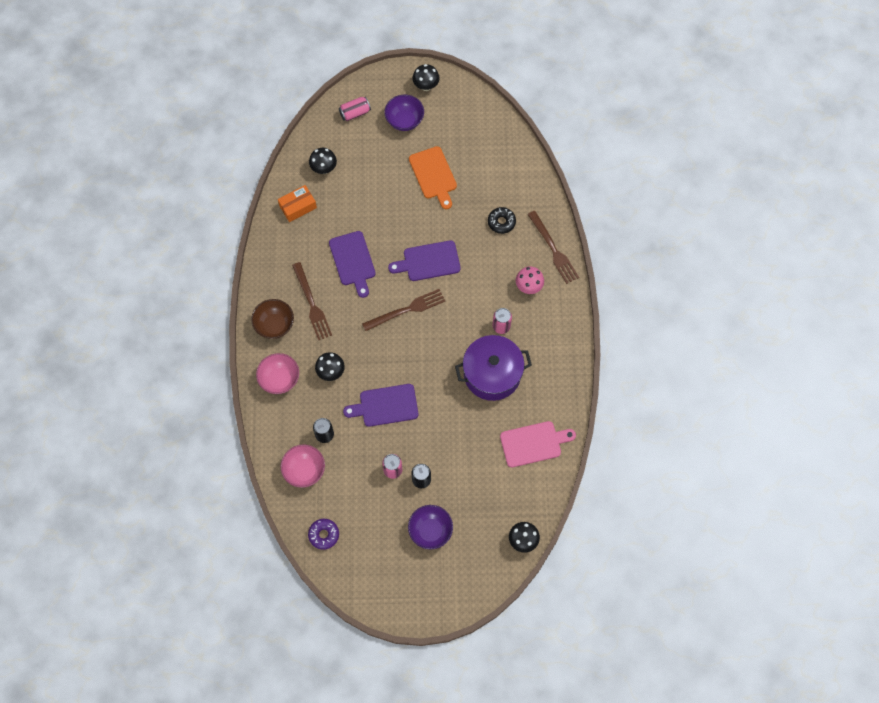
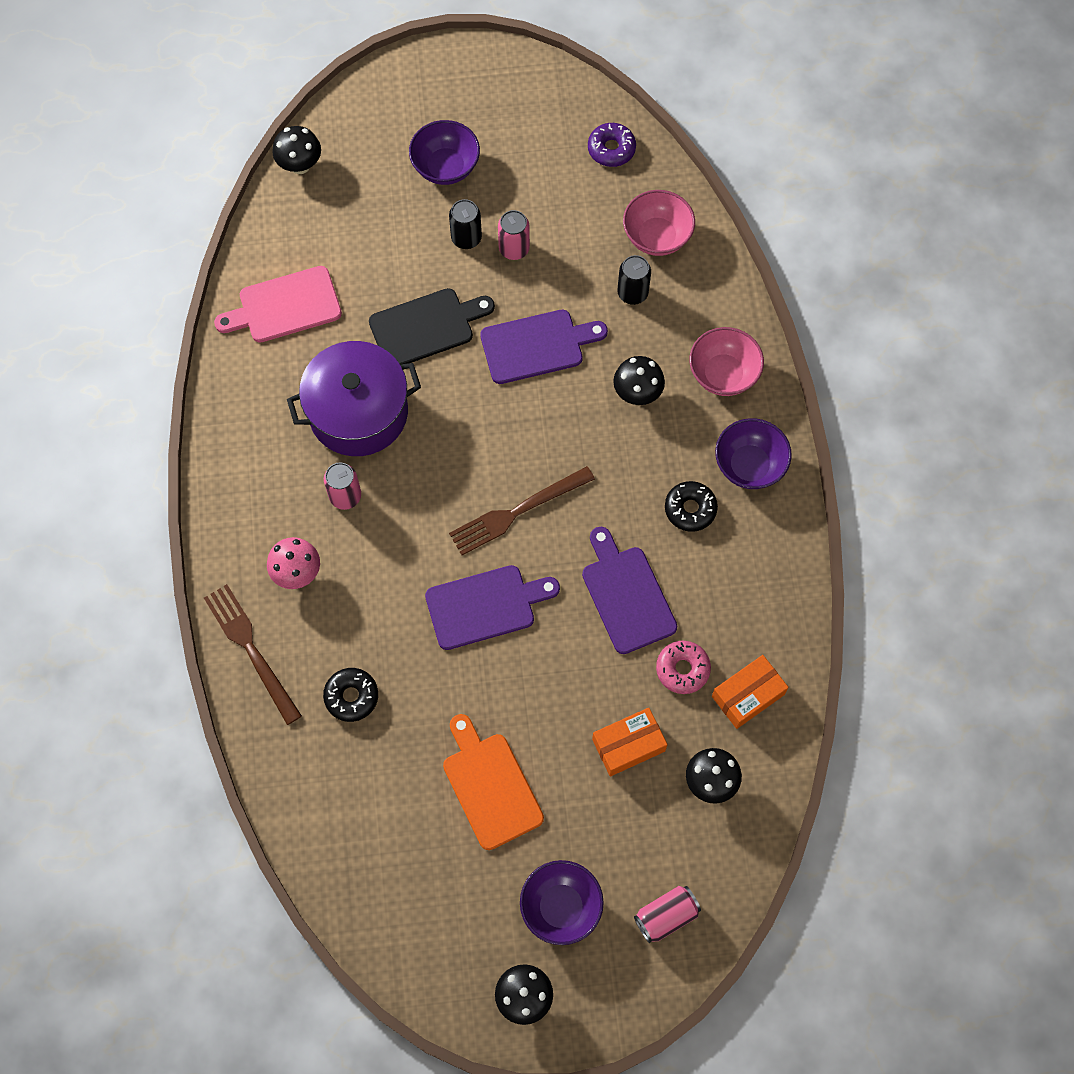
camera: 175 degrees right, 0 degrees up
brown bowl [251,299,294,339] -> purple bowl [715,418,792,489]
brown fork [292,262,332,340] -> black donut [665,481,718,532]
none -> black cutting board [369,288,495,364]
none -> orange box [592,708,667,776]
none -> pink donut [656,641,711,694]

